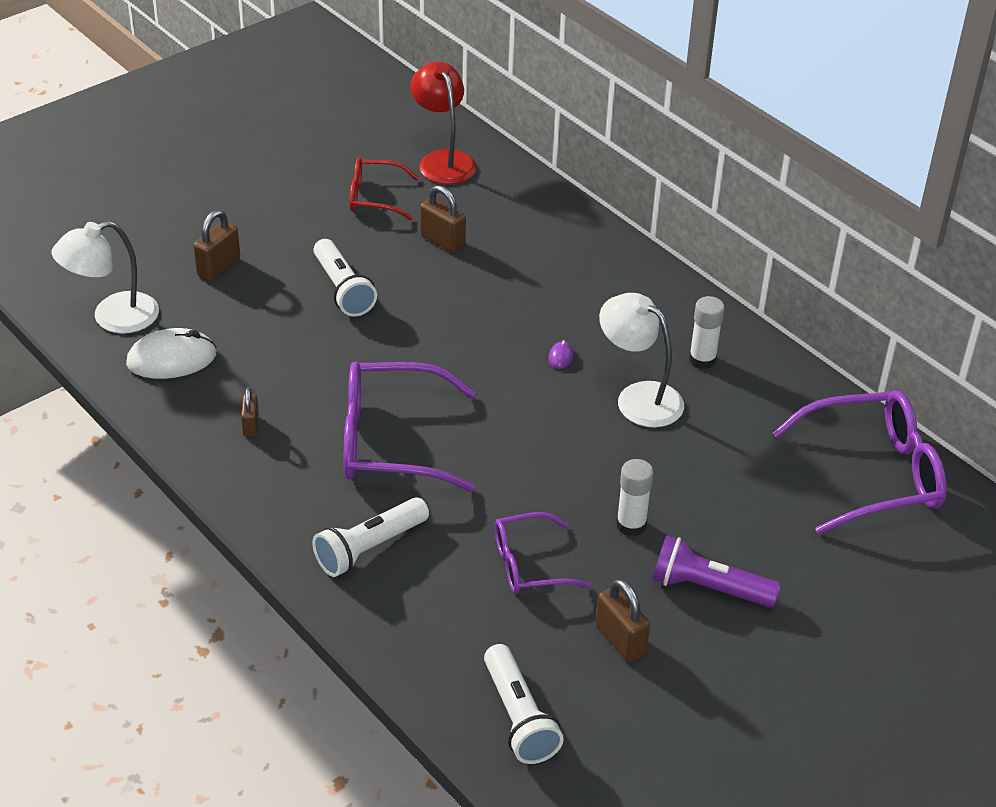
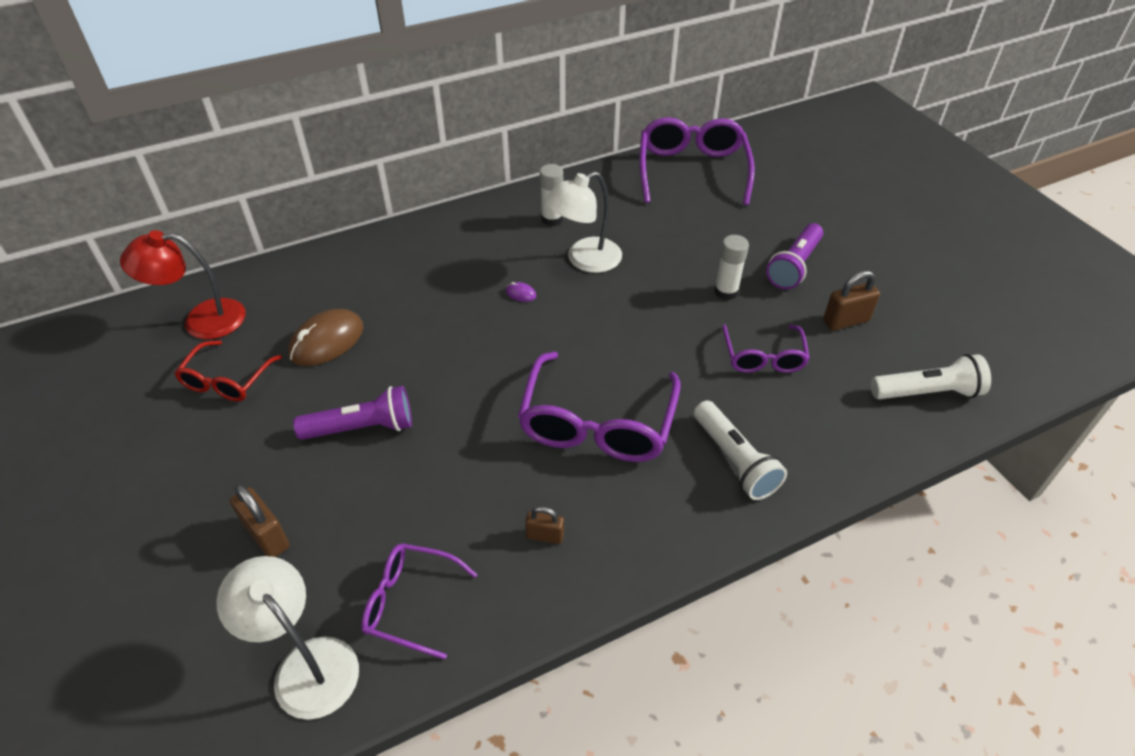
camera: 75 degrees left, 5 degrees up
white lamp [52,221,159,334] -> white lamp turned 150 degrees clockwise [216,556,359,720]
white mouse [126,328,216,379] -> purple glasses [361,543,478,659]
white flashlight [314,239,377,317] -> purple flashlight [293,386,412,440]
brown padlock [420,185,466,253] -> brown mouse [288,309,364,366]

